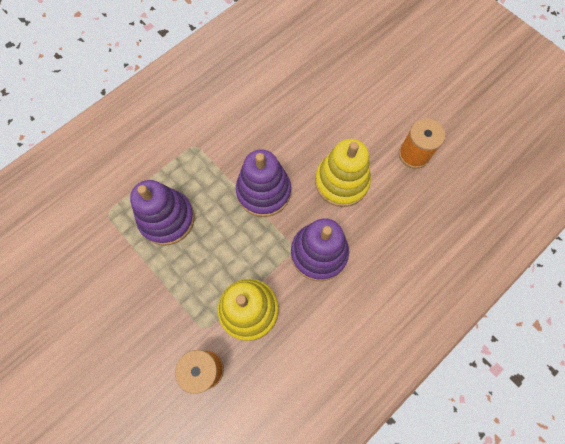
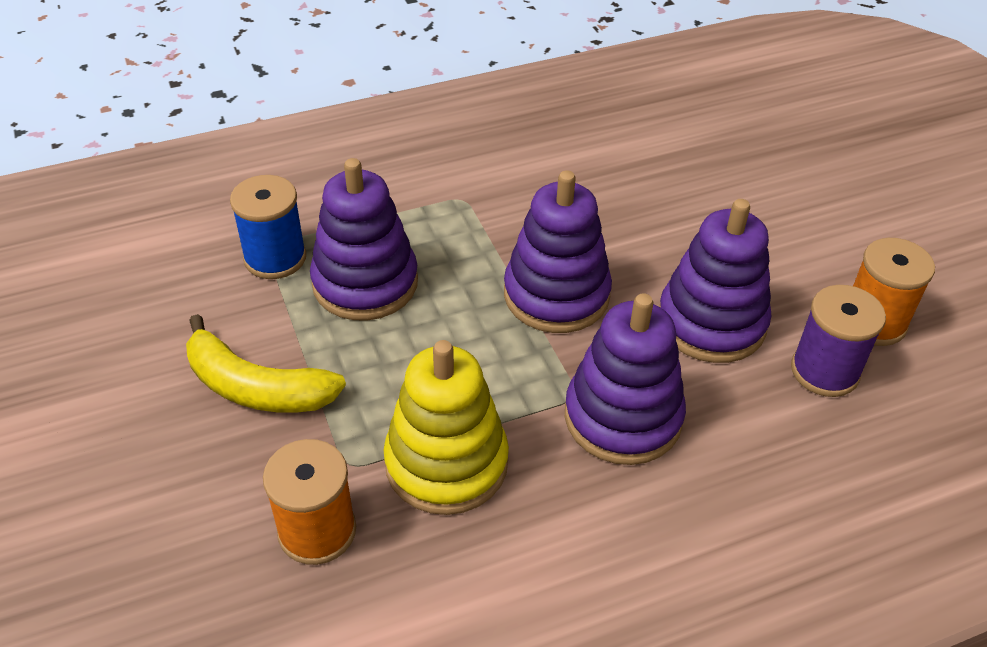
camera: 20 degrees right, 25 degrees down
yellow stacking toy [315,139,371,207] -> purple stacking toy [659,199,771,363]
none -> yellow banana [186,314,346,413]
none -> blue spool [230,175,306,279]
none -> purple spool [791,285,886,397]

